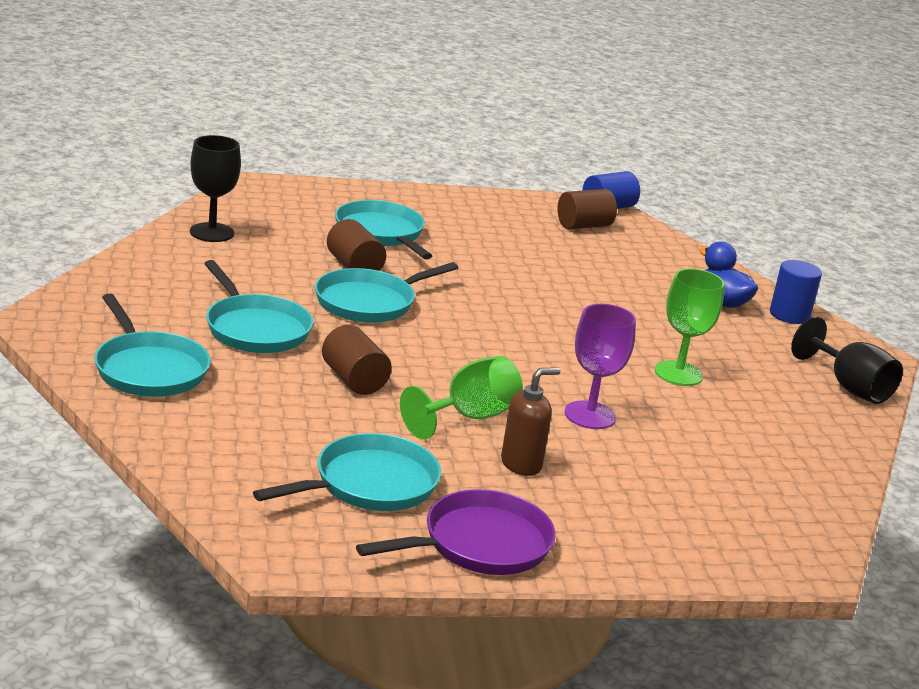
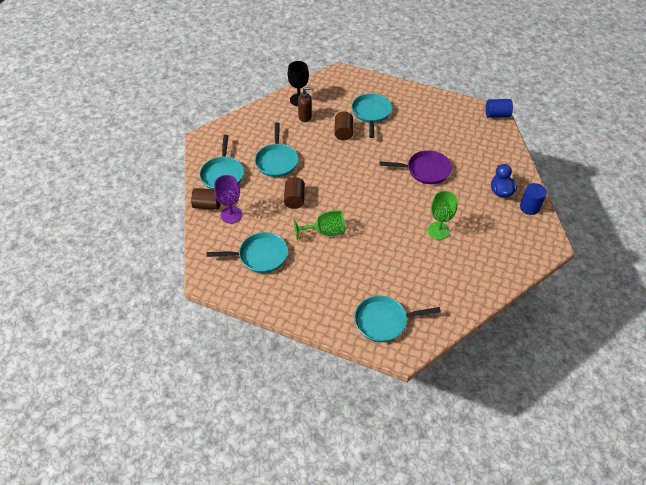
camera: 35 degrees right, 25 degrees up
turquoise pan [315,262,458,323] -> turquoise pan moved to [354,296,441,342]
purple pan [356,489,556,575] -> purple pan moved to [380,150,452,184]
brown soap dispenser [501,367,560,476] -> brown soap dispenser moved to [298,87,314,122]
brown cylinder [557,189,617,229] -> brown cylinder moved to [191,188,221,210]
purple goblet [565,304,636,429] -> purple goblet moved to [214,175,242,224]
black goblet [791,316,903,404] -> none

